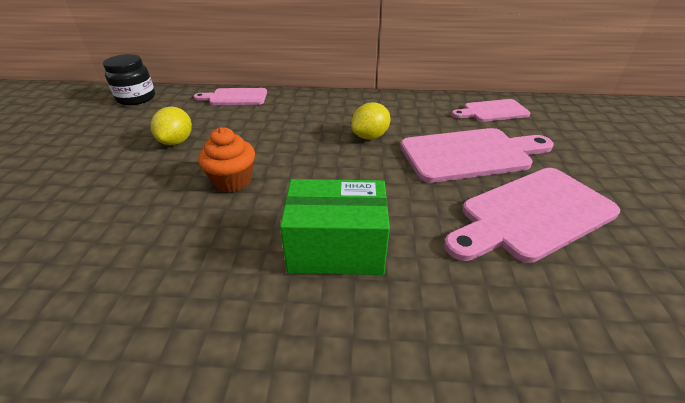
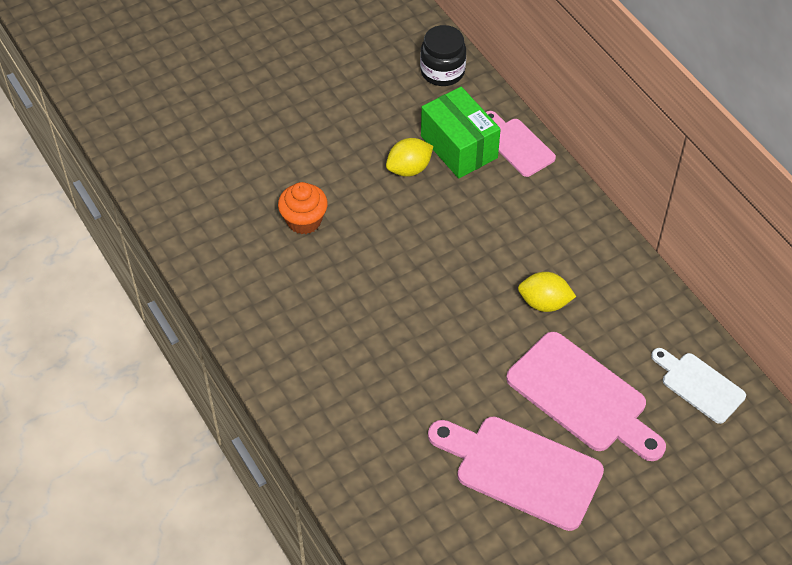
camera: 55 degrees right, 15 degrees up
orange cupcake [198,127,255,192] -> orange cupcake moved to [278,182,328,234]
green box [280,179,390,275] -> green box moved to [421,87,501,178]
pink cutting board [451,99,531,122] -> white cutting board [651,348,746,424]

